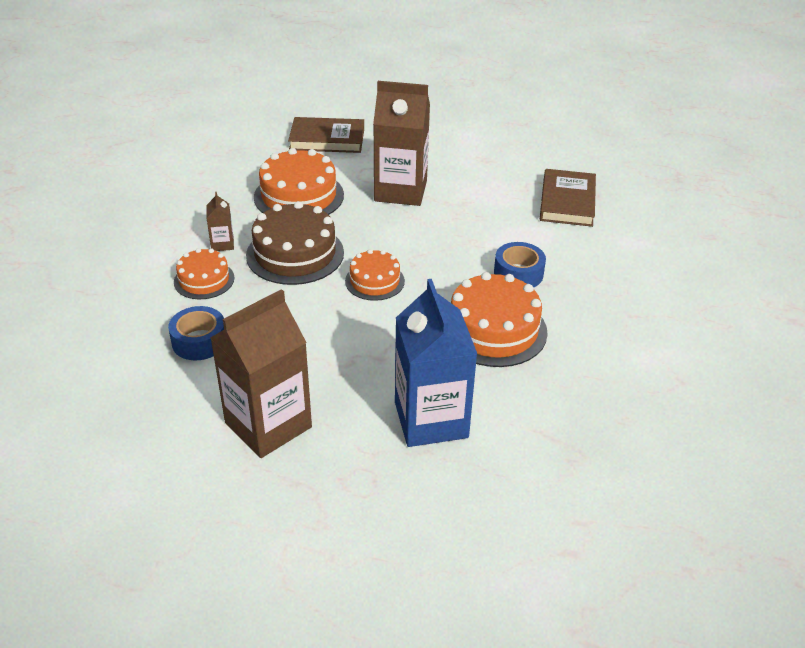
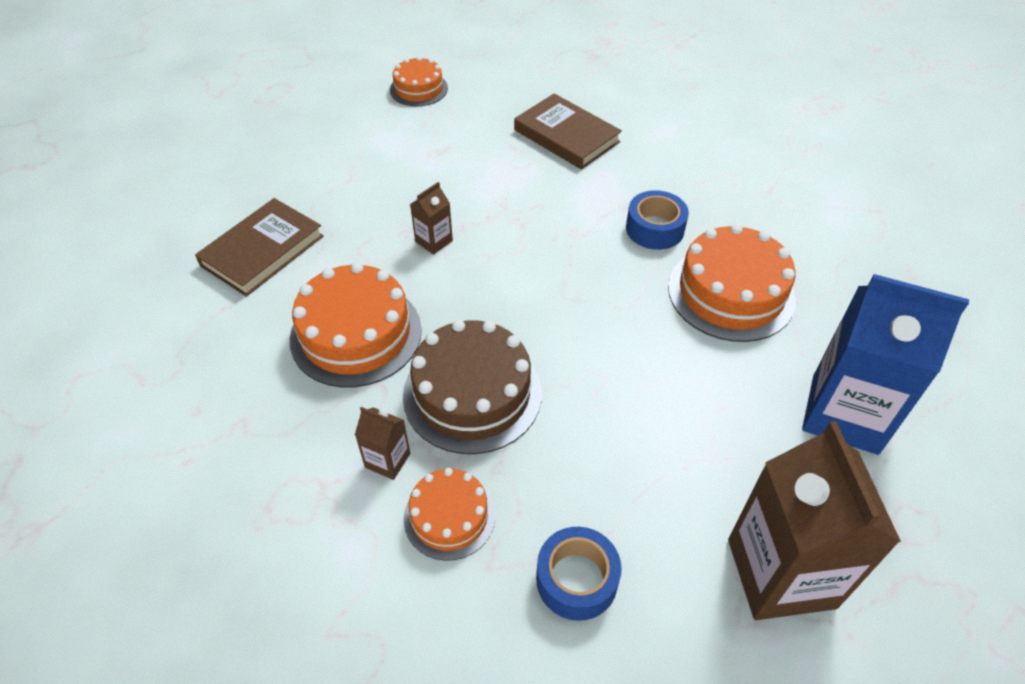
camera: 55 degrees left, 10 degrees up
orange cake [345,249,405,301] -> orange cake moved to [390,56,448,106]
brown carton [373,81,430,206] -> brown carton [410,182,453,255], size x0.44

